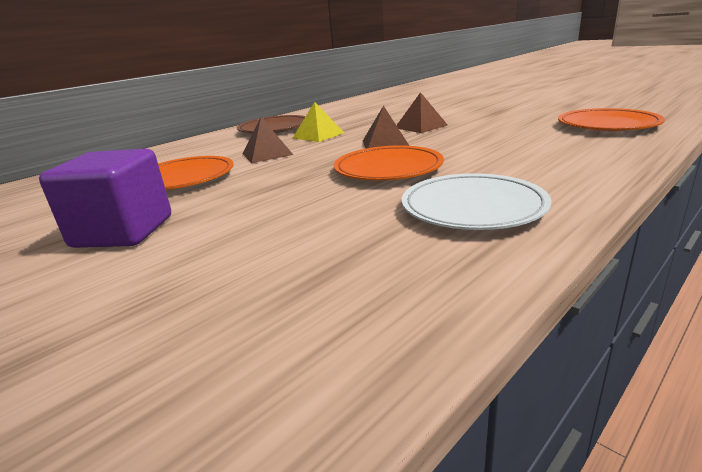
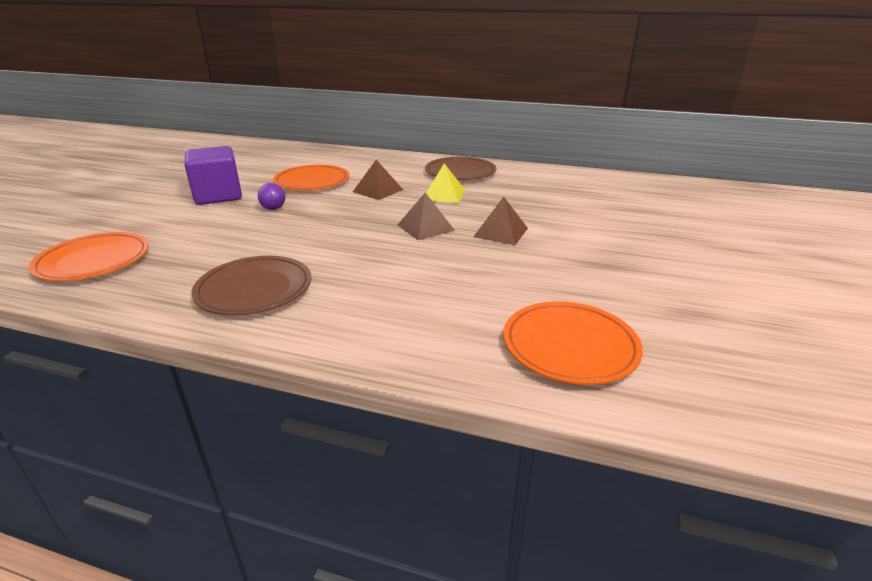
camera: 60 degrees right, 5 degrees up
orange plate [334,145,444,181] -> orange plate moved to [29,232,149,281]
white plate [402,173,551,230] -> brown plate [192,256,312,315]
none -> purple ball [258,183,285,210]

